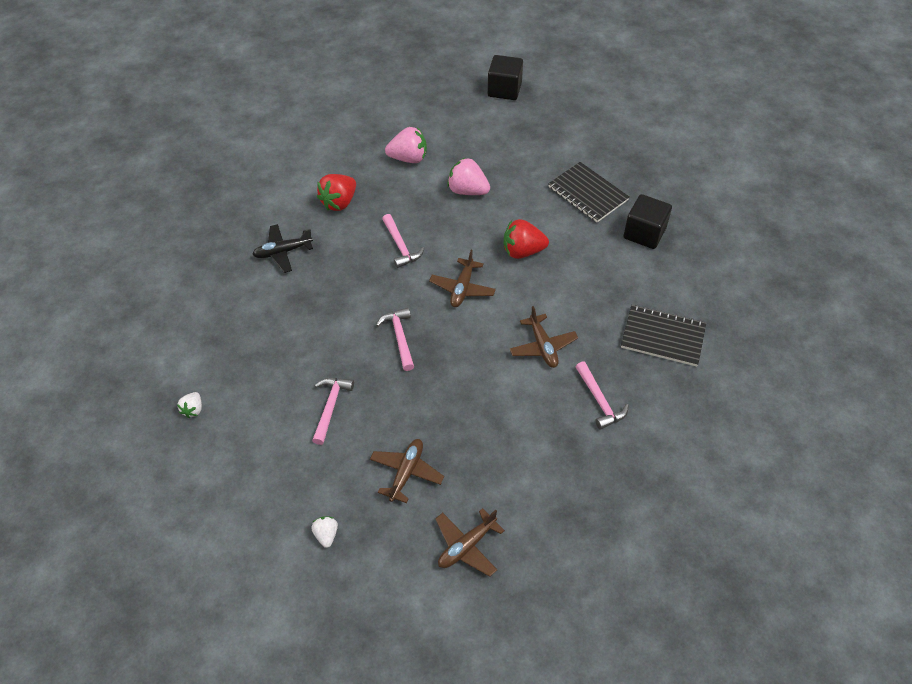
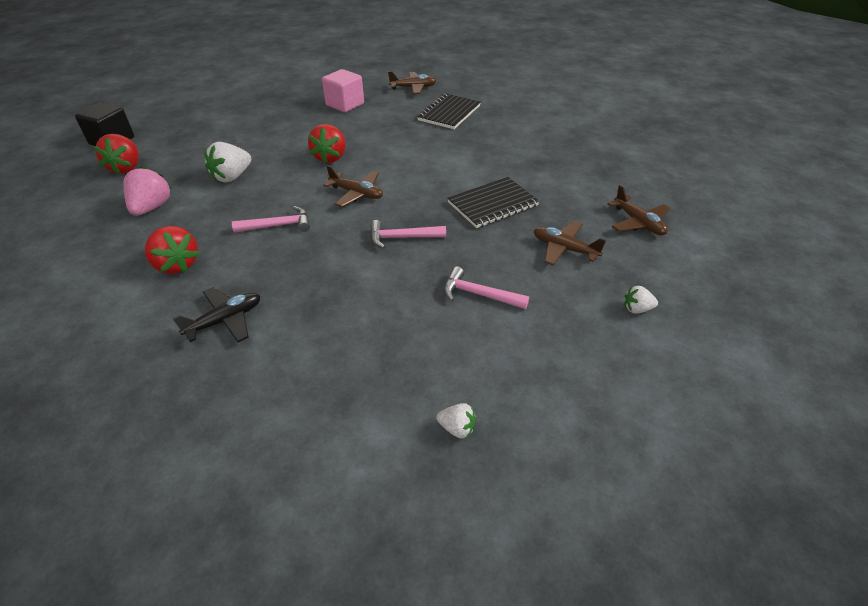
camera: 80 degrees left, 10 degrees down
black plane [252,224,313,273] -> black plane turned 120 degrees counterclockwise [173,287,260,342]
pink strawberry [447,157,490,195] -> white strawberry [204,142,251,183]
brown plane [510,306,578,368] -> brown plane moved to [388,71,436,94]
black notebook [548,162,629,222] -> black notebook moved to [447,177,539,228]
pink hammer [576,361,629,430] -> none
black cube [624,194,672,249] -> pink cube [322,69,364,112]
none -> red strawberry [94,134,139,175]

